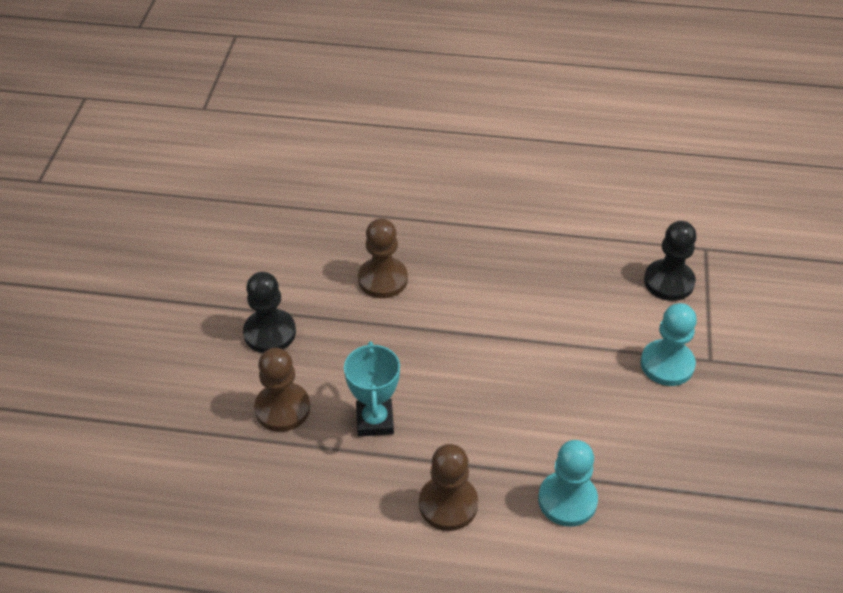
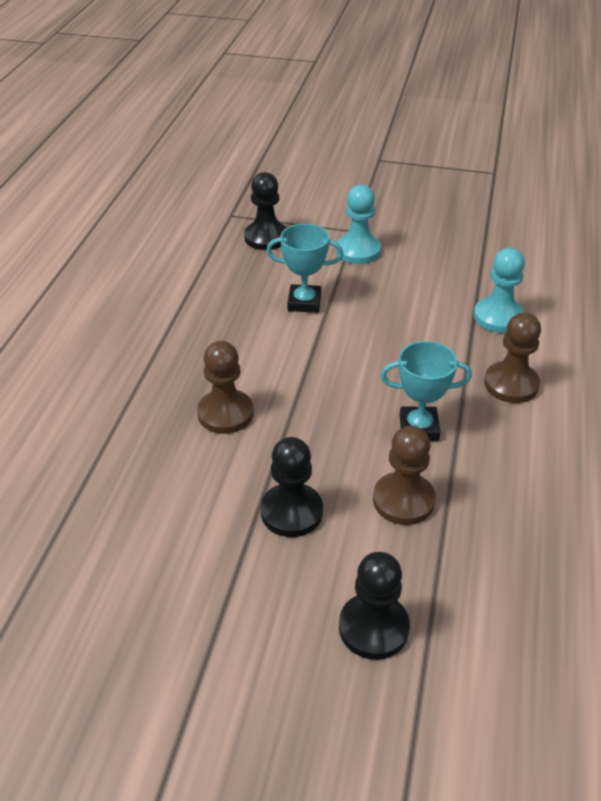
camera: 85 degrees left, 5 degrees down
none -> turquoise trophy [266,224,343,313]
none -> black pawn [339,552,410,660]

